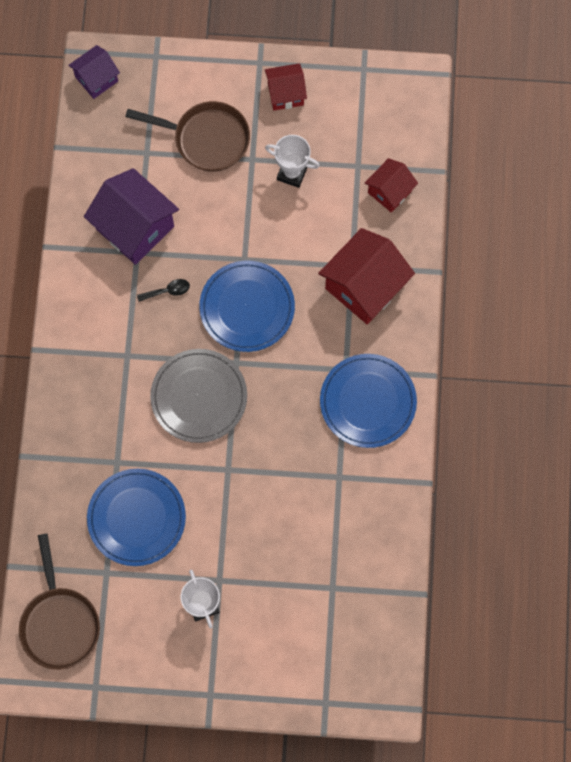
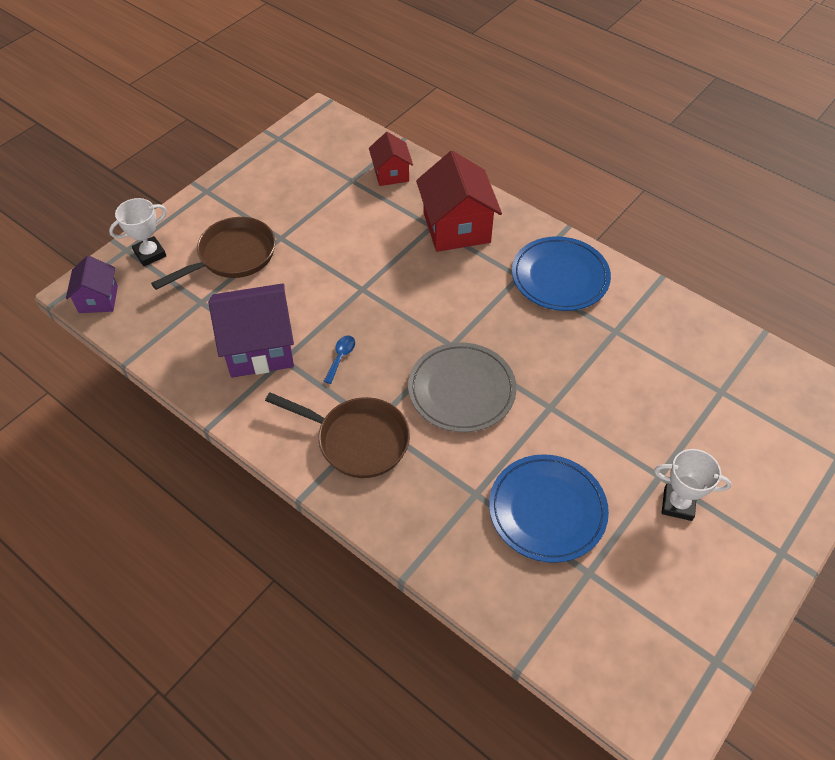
camera: 55 degrees left, 20 degrees down
brown pan [19,533,100,670] -> brown pan moved to [265,392,410,478]
black spoon [137,279,190,302] -> blue spoon [323,335,355,384]
blue plate [199,261,295,352] -> none
red house [265,63,307,111] -> none
white trophy [265,135,320,188] -> white trophy moved to [109,198,167,266]

